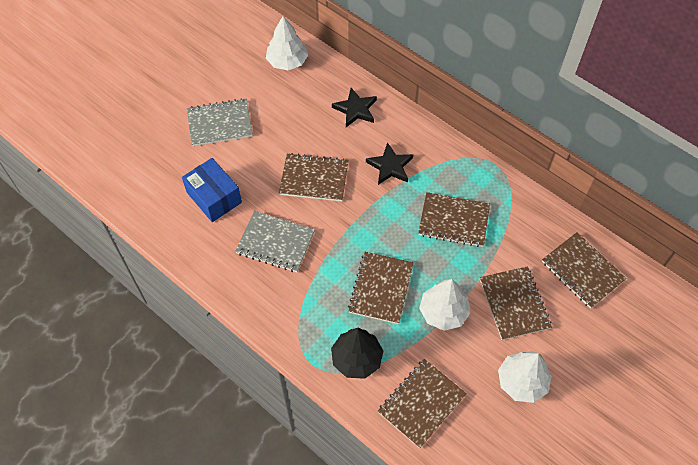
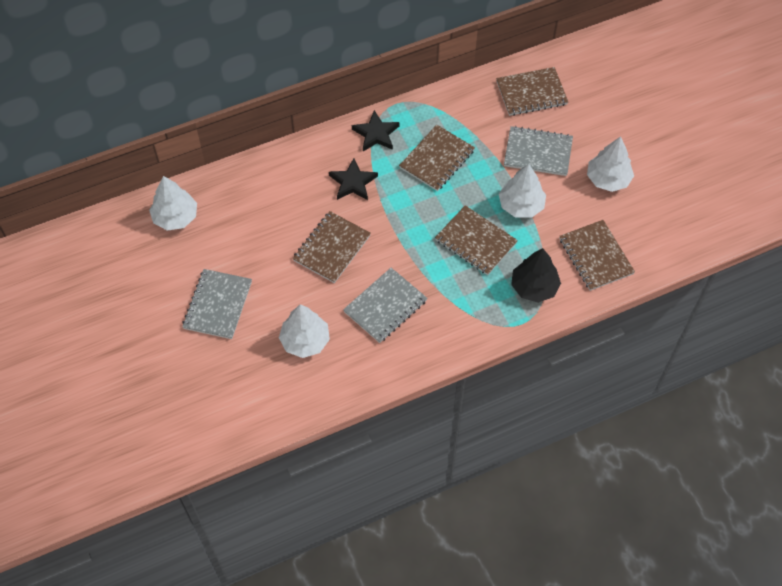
camera: 65 degrees left, 0 degrees up
blue box [182,158,242,222] -> white tree [279,304,330,358]
black star [332,88,377,127] -> black star moved to [352,110,400,151]
brown notebook [480,266,552,340] -> grey notebook [504,126,573,176]

